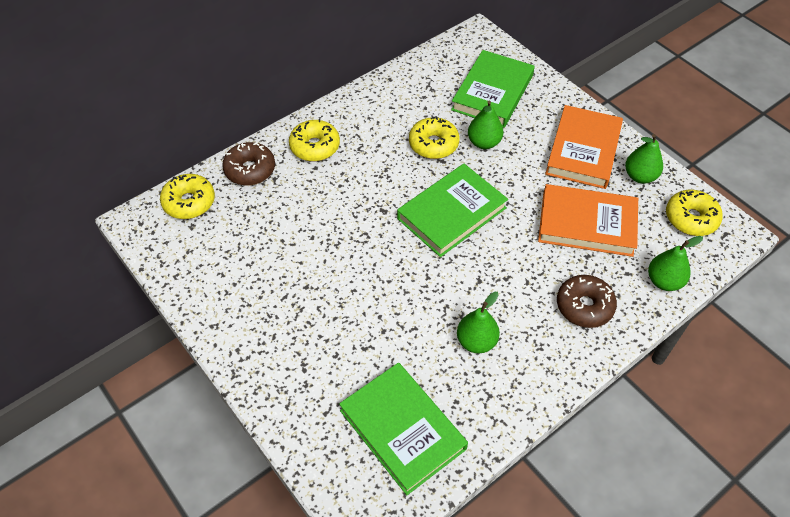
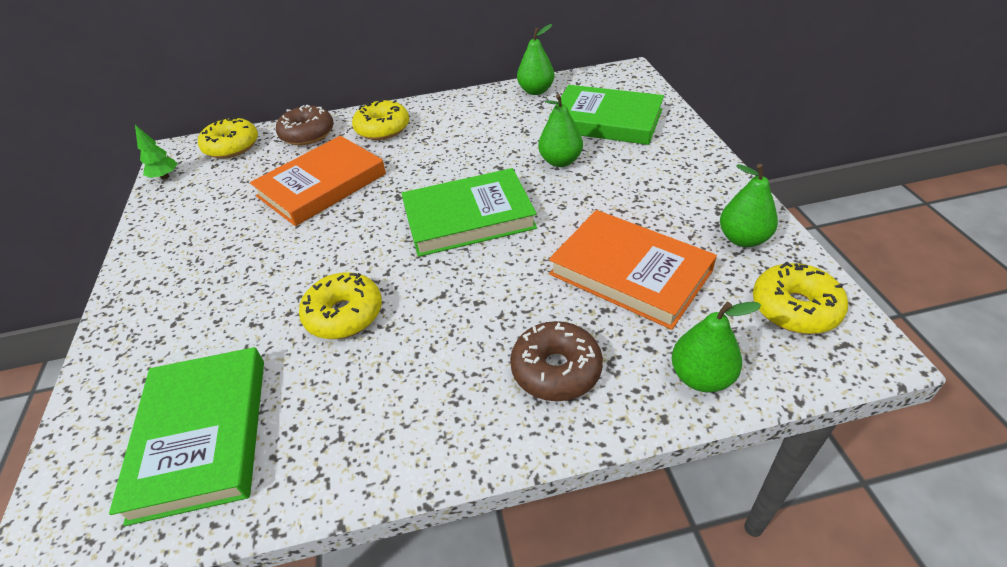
camera: 30 degrees right, 10 degrees down
yellow donut [409,116,459,159] -> yellow donut moved to [299,272,382,339]
green book [451,50,535,128] -> green book turned 60 degrees clockwise [549,85,664,145]
green pear [457,292,500,353] -> green pear moved to [517,24,555,95]
orange book [545,105,623,189] -> orange book moved to [250,136,386,226]
none -> green tree [135,125,177,180]

